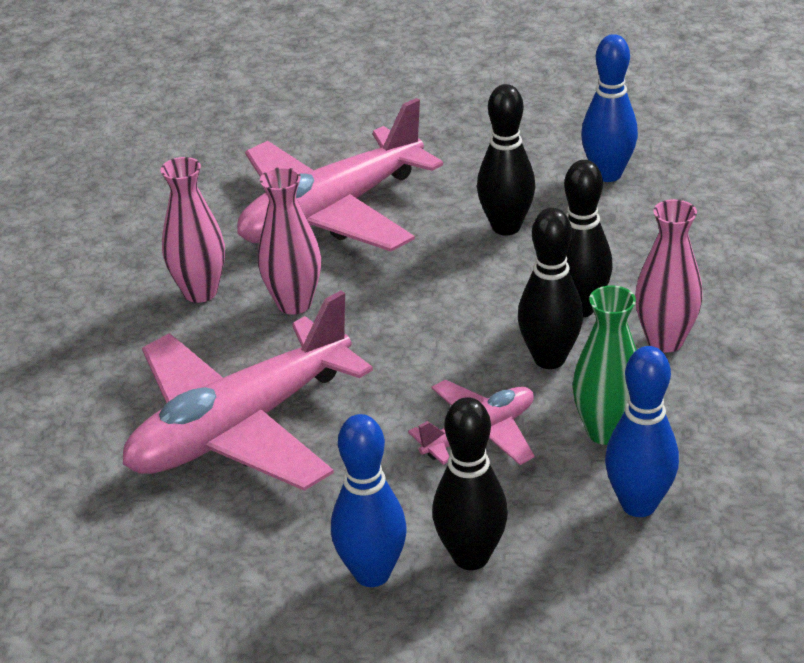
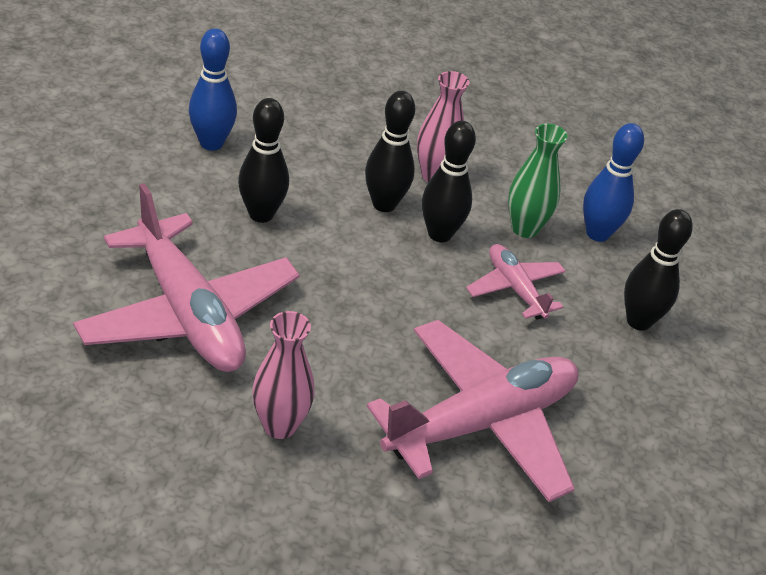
camera: 90 degrees left, 5 degrees up
pink plane [123,291,373,491] -> pink plane turned 90 degrees counterclockwise [367,320,578,502]
pink vase [258,167,321,315] -> none
blue bowling pin [331,414,407,587] -> none

